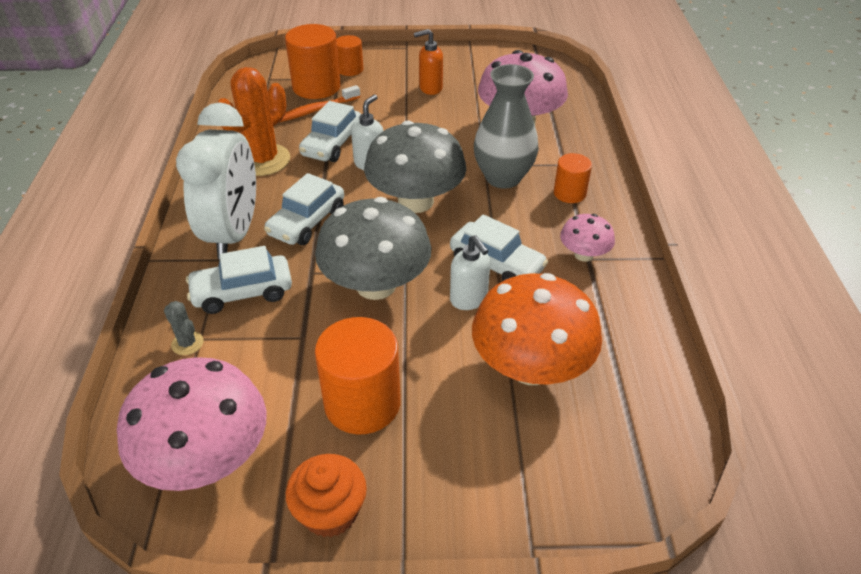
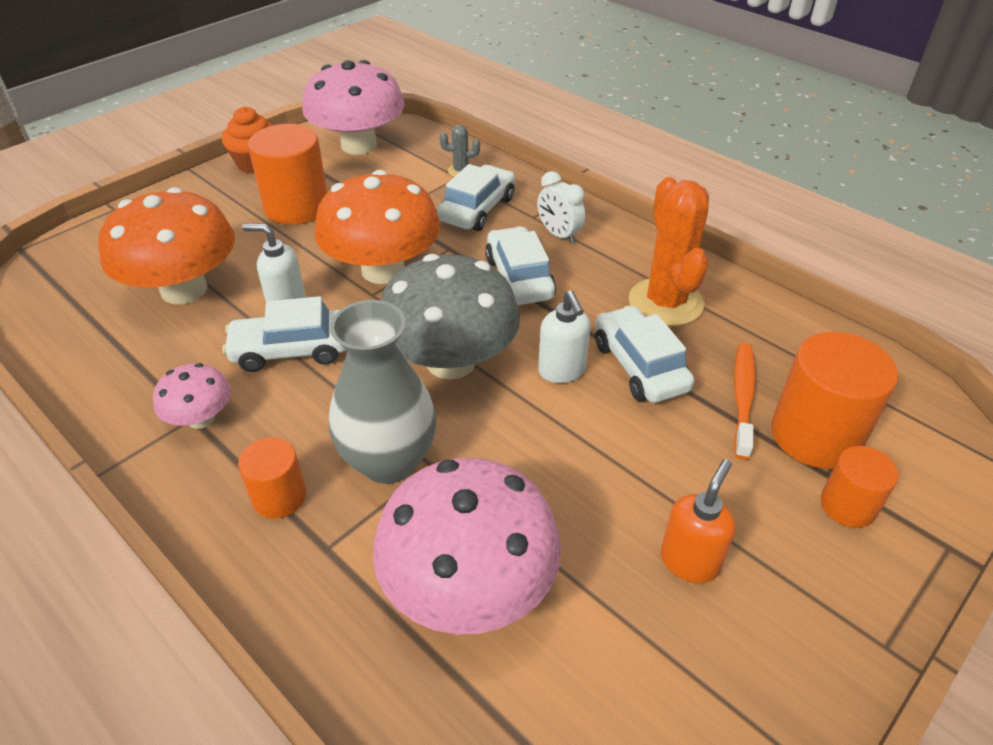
camera: 135 degrees right, 0 degrees up
white clock [176,102,256,259] -> white clock [537,171,586,244], size x0.45
grey mushroom [315,197,431,300] -> orange mushroom [314,170,440,284]

